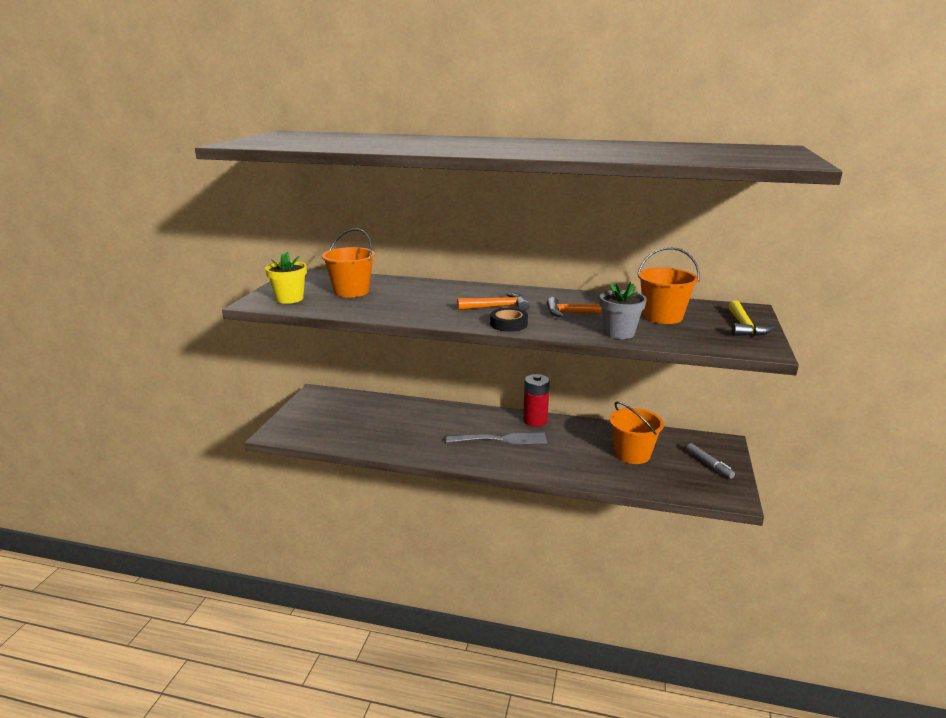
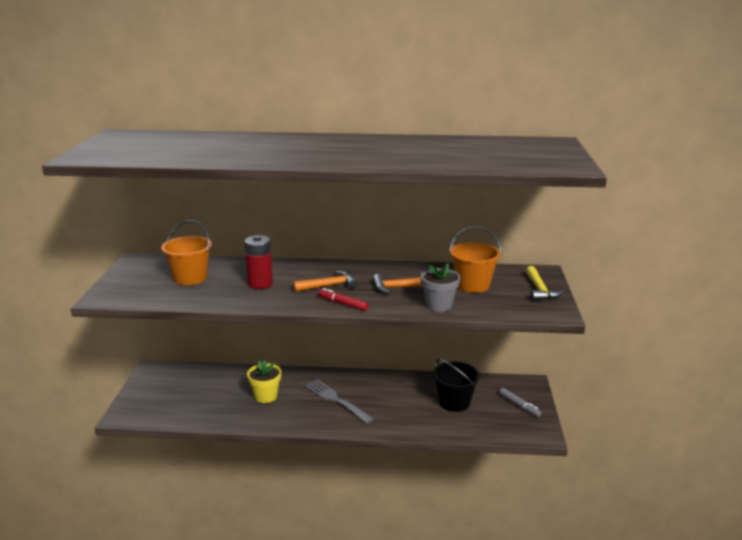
camera: 10 degrees left, 0 degrees up
yellow flower pot [265,252,307,304] -> yellow flower pot moved to [247,360,281,403]
grey fork [446,433,547,444] -> grey fork turned 120 degrees counterclockwise [305,379,374,424]
black tape [490,308,528,332] -> red marker [318,288,368,311]
red battery [523,374,550,427] -> red battery moved to [244,235,273,289]
orange bucket [609,402,664,464] -> black bucket [433,359,480,412]

